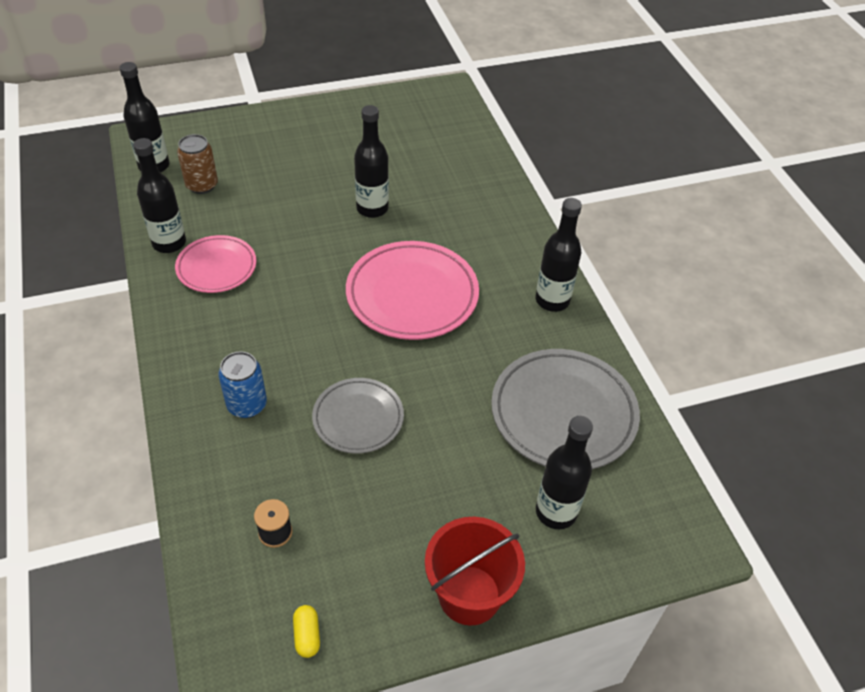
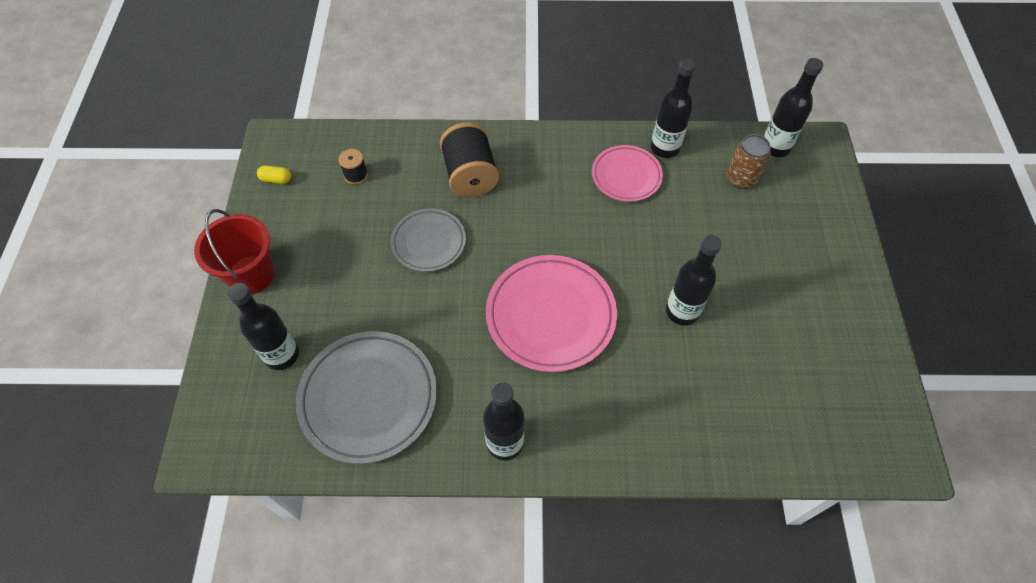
camera: 110 degrees right, 10 degrees up
blue can [218,352,267,418] -> black spool [440,122,499,197]

